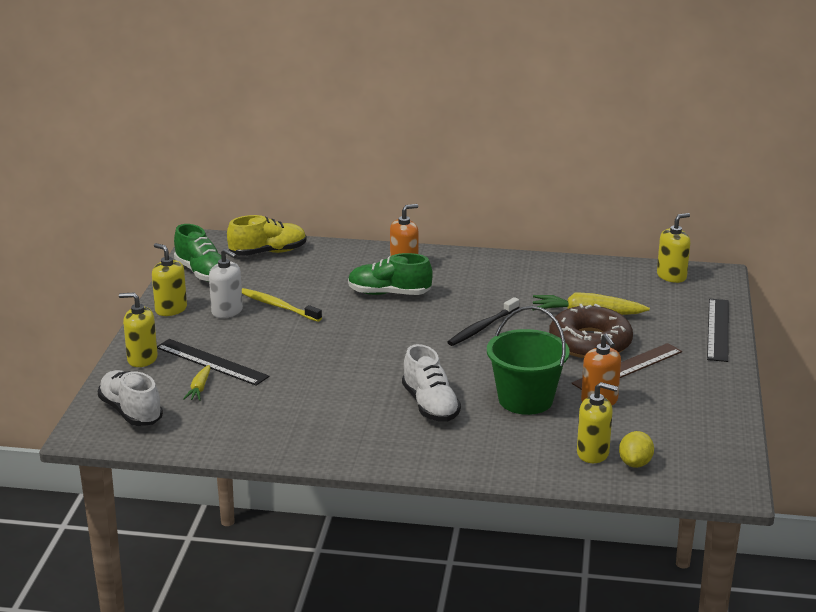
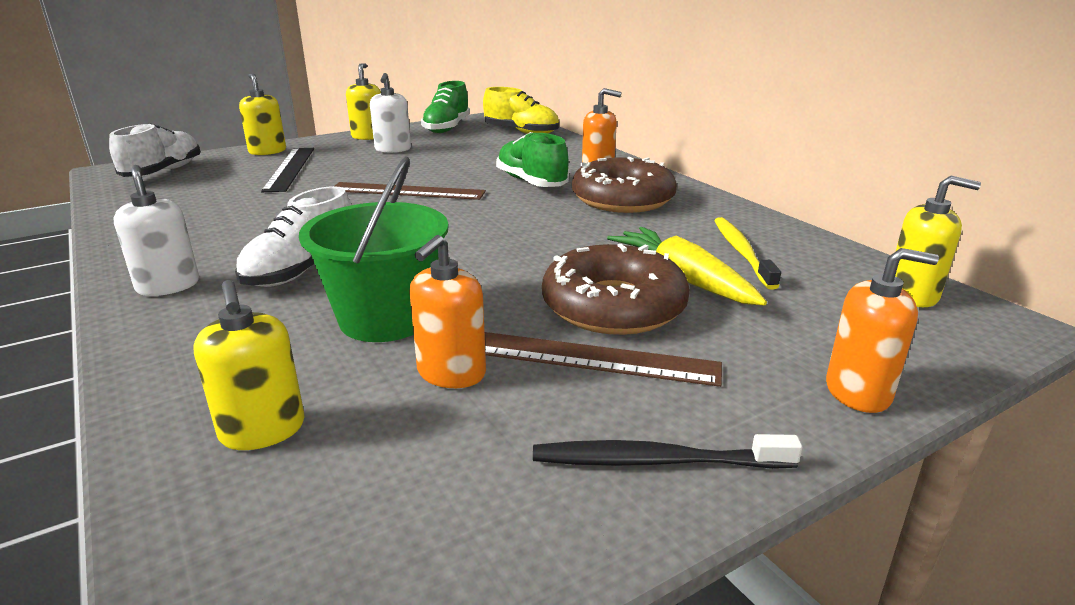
camera: 50 degrees right, 0 degrees up
yellow carrot [183,365,210,401] -> none
yellow toothbrush [242,288,322,322] -> yellow toothbrush moved to [714,217,781,290]
black toothbrush [447,297,519,346] -> black toothbrush moved to [533,434,802,469]
yellow lemon [619,431,654,468] -> none
black ruler [707,299,729,362] -> orange soap dispenser [826,248,939,413]
none -> white soap dispenser [113,165,199,296]
none -> brown ruler [335,182,486,200]
none -> brown donut [572,157,677,213]

